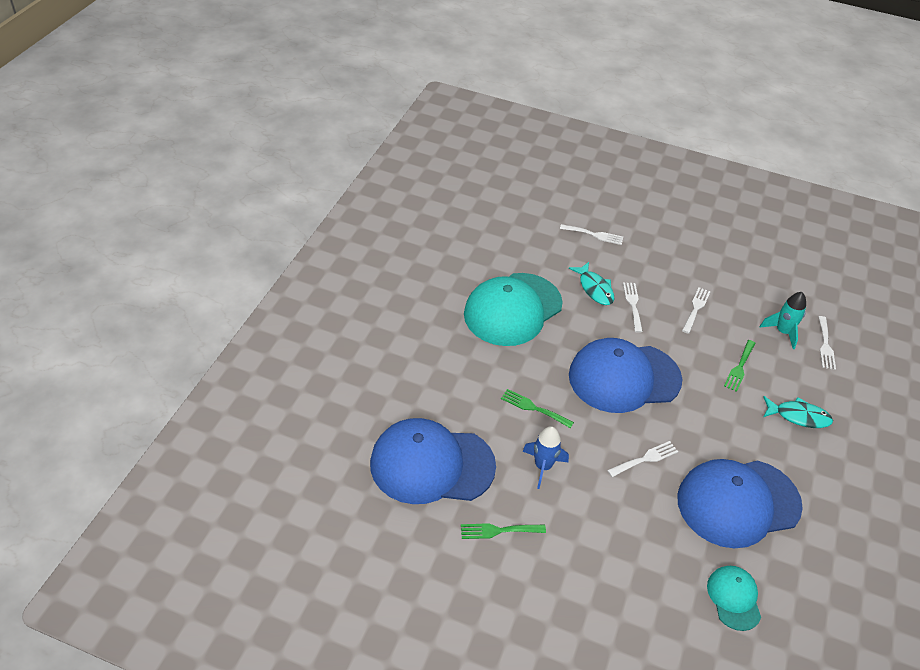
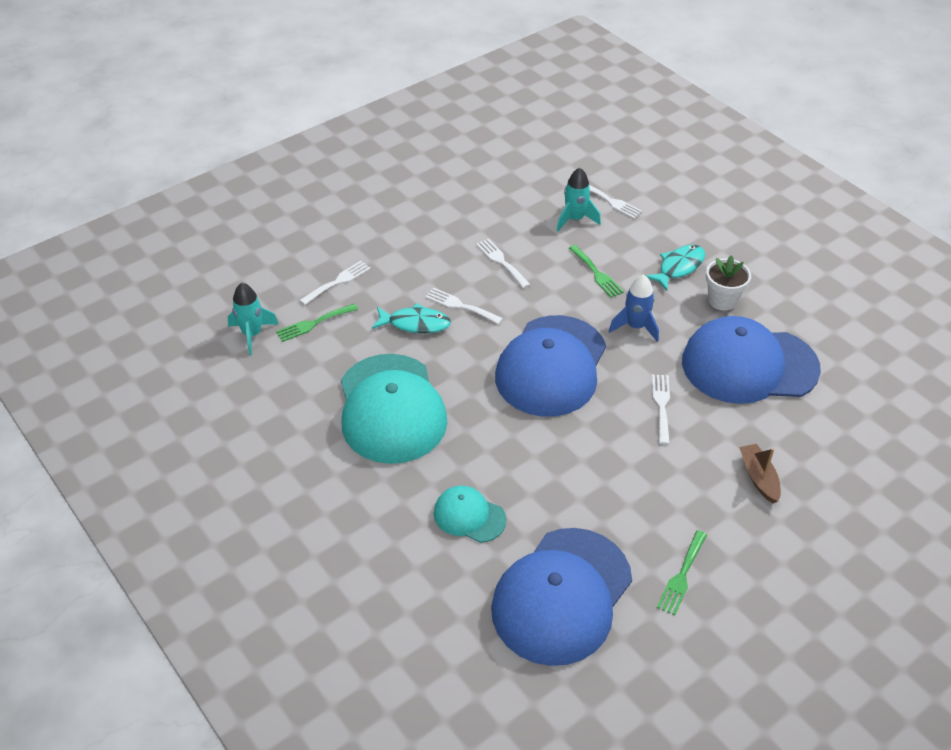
camera: 55 degrees left, 0 degrees up
green fork [501,389,574,428] -> green fork moved to [276,303,358,342]
blue rocket [522,426,569,489] -> blue rocket moved to [609,275,659,342]
blue cap [677,459,803,548] -> blue cap turned 75 degrees clockwise [682,316,821,404]
turquoise cap [707,566,761,631] -> turquoise cap moved to [434,486,506,543]
none -> turquoise rocket [228,283,278,355]
none -> white flower pot [706,255,751,310]
none -> brown boat [739,444,781,503]

